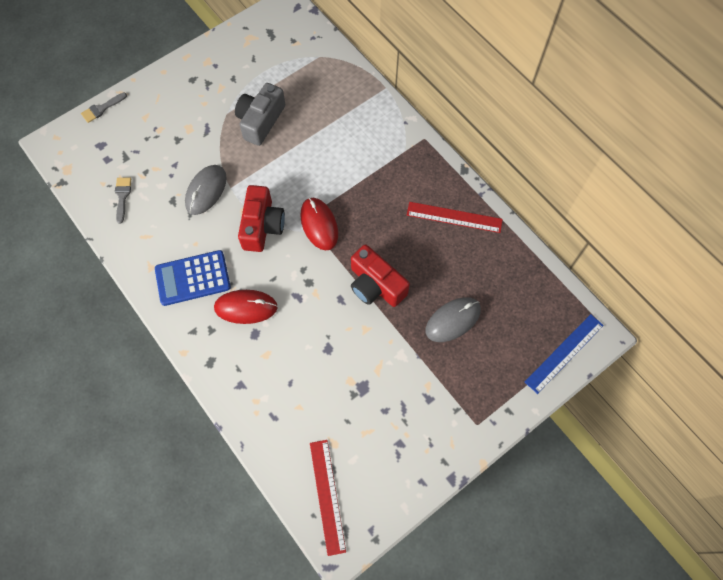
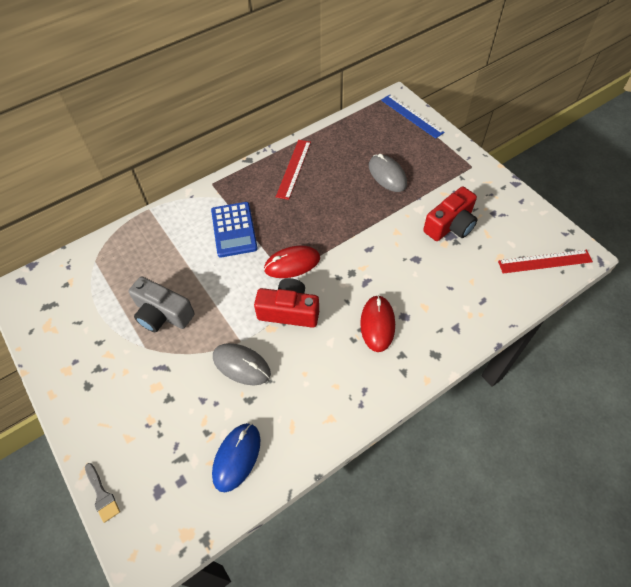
camera: 85 degrees left, 10 degrees down
grey brush [115,177,131,224] -> blue mouse [212,423,260,492]
blue calculator [155,250,231,306] -> blue calculator moved to [211,202,258,258]
red camera [351,245,410,307] -> red camera moved to [423,187,477,241]

